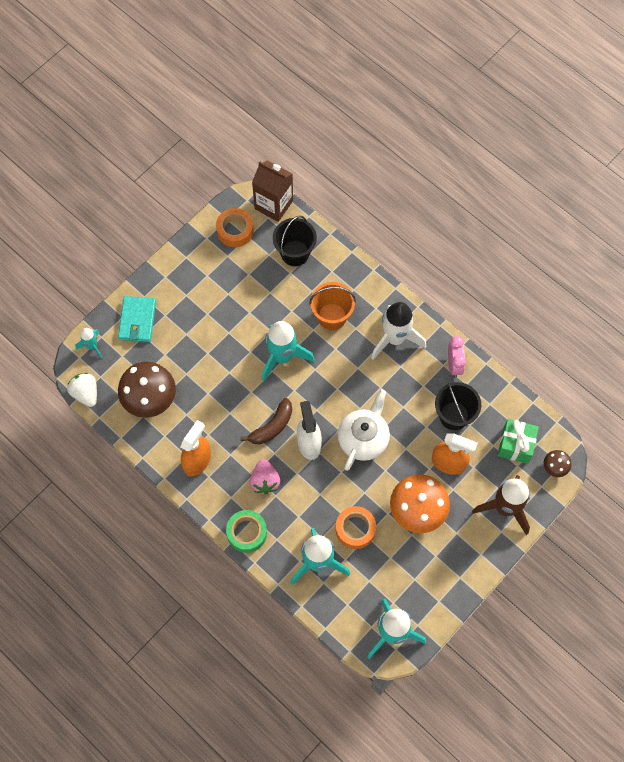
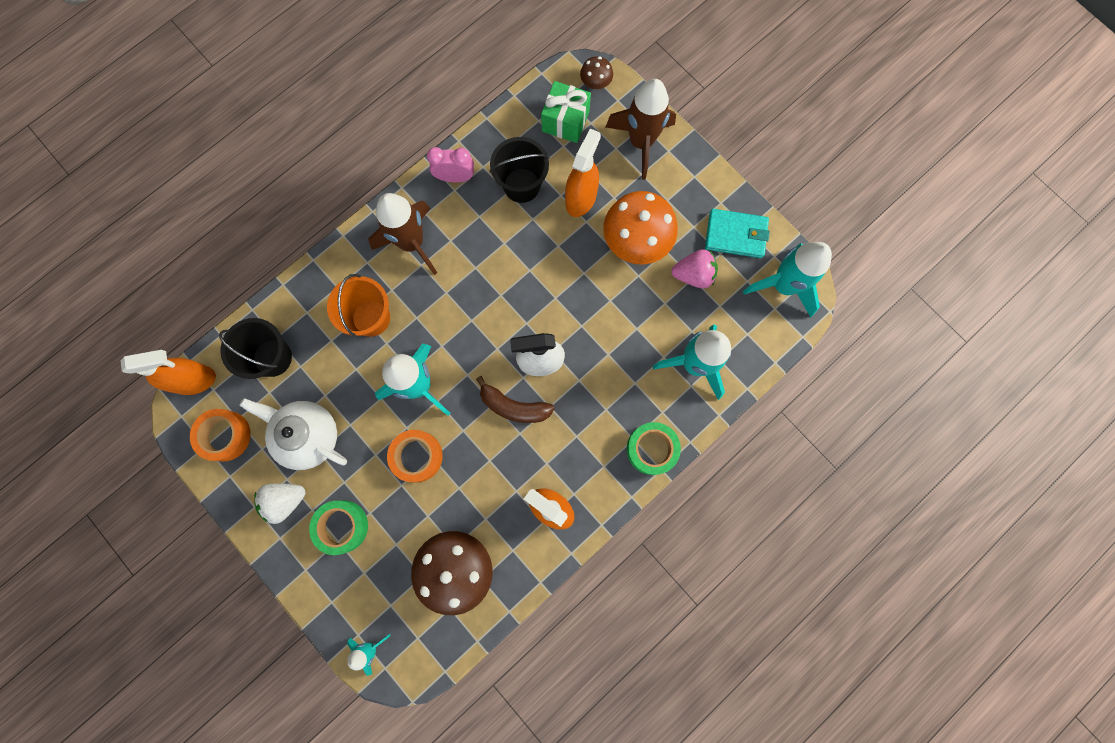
camera: 85 degrees left, 10 degrees up
white strawberry [67,373,97,407] -> white strawberry moved to [254,483,306,524]
turquoise wallet [118,296,156,342] -> turquoise wallet moved to [705,209,770,258]
brown banana [240,398,292,444] -> brown banana turned 150 degrees clockwise [476,376,555,423]
pink strawberry [250,459,281,494] -> pink strawberry moved to [671,249,718,288]
brown carton [252,160,293,222] -> orange spray bottle [121,350,216,395]
orange tape [336,506,376,549] -> orange tape moved to [387,430,443,483]
white teapot [338,390,390,471] -> white teapot moved to [239,398,347,470]
white rocket [371,302,426,360] -> brown rocket [368,193,437,275]
none -> green tape [309,500,368,555]

